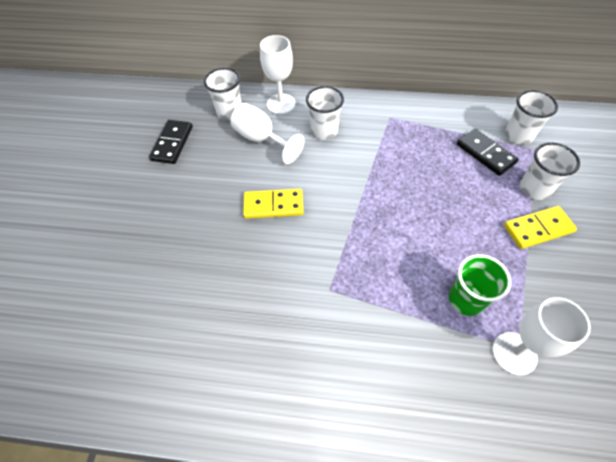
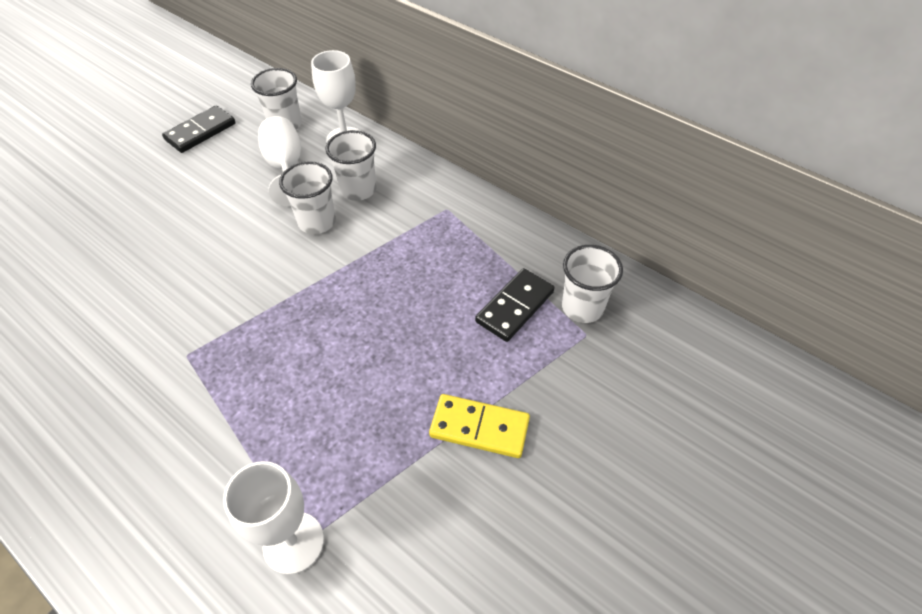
camera: 30 degrees right, 5 degrees down
yellow domino [243,189,304,219] -> none
green cup [449,254,511,316] -> none
black domino [457,129,519,176] -> black domino turned 45 degrees clockwise [475,268,554,342]
white cup [520,142,580,200] -> white cup moved to [279,161,336,234]

